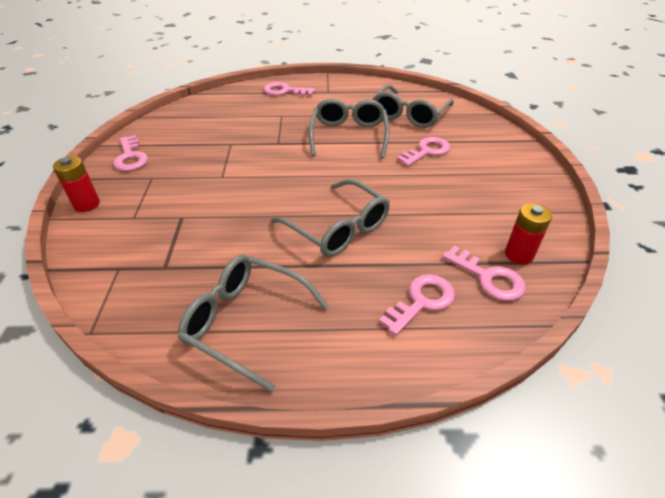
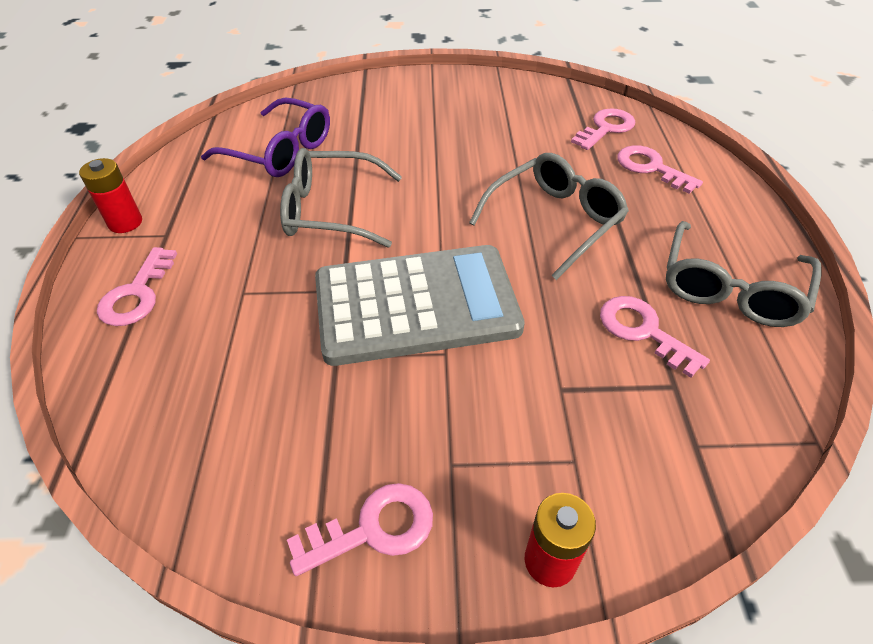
camera: 90 degrees left, 5 degrees up
grey glasses [373,85,454,128] -> purple glasses [201,97,330,177]
pink key [397,137,450,166] -> pink key moved to [600,296,710,378]
red battery [505,203,552,264] -> red battery moved to [79,158,142,233]
none -> grey calculator [315,245,525,366]

